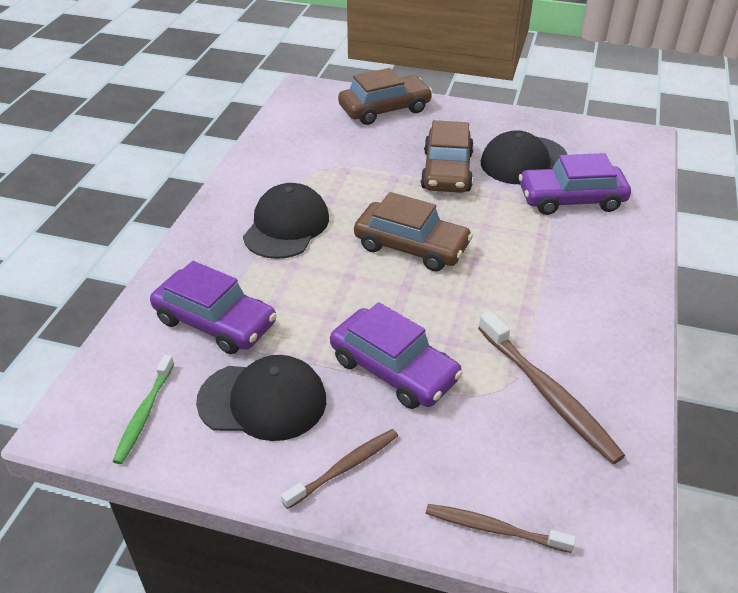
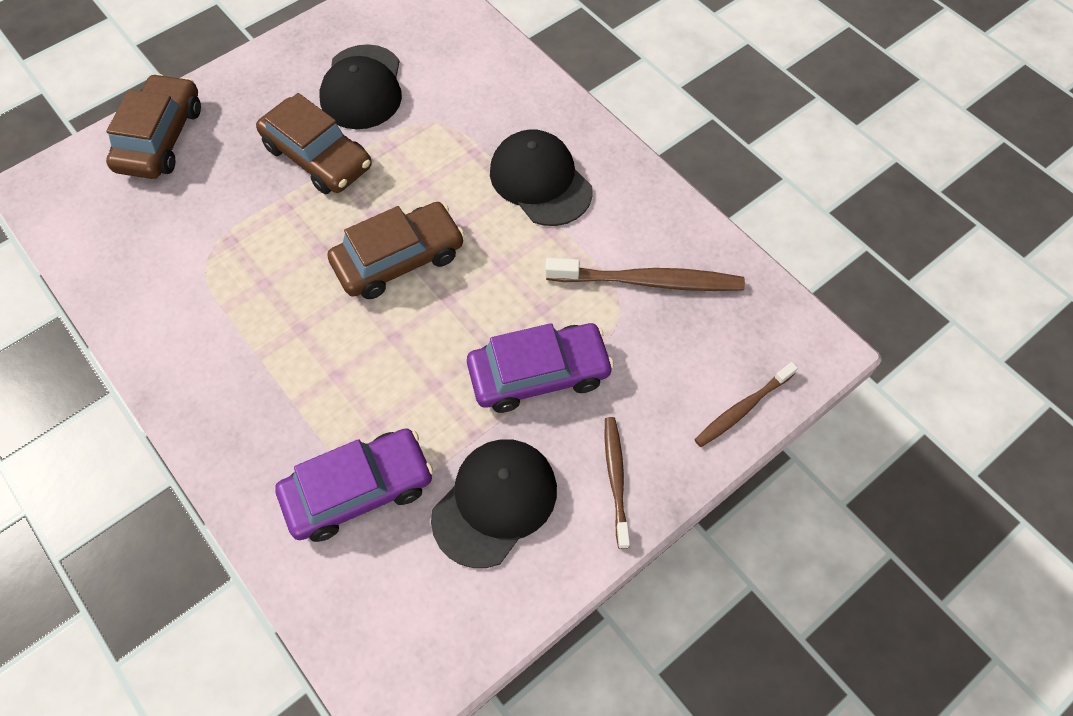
camera: 55 degrees left, 20 degrees up
green toothbrush [112,355,174,464] -> none
black cap [243,183,329,259] -> black cap moved to [490,129,593,226]
purple car [519,153,631,215] -> none

